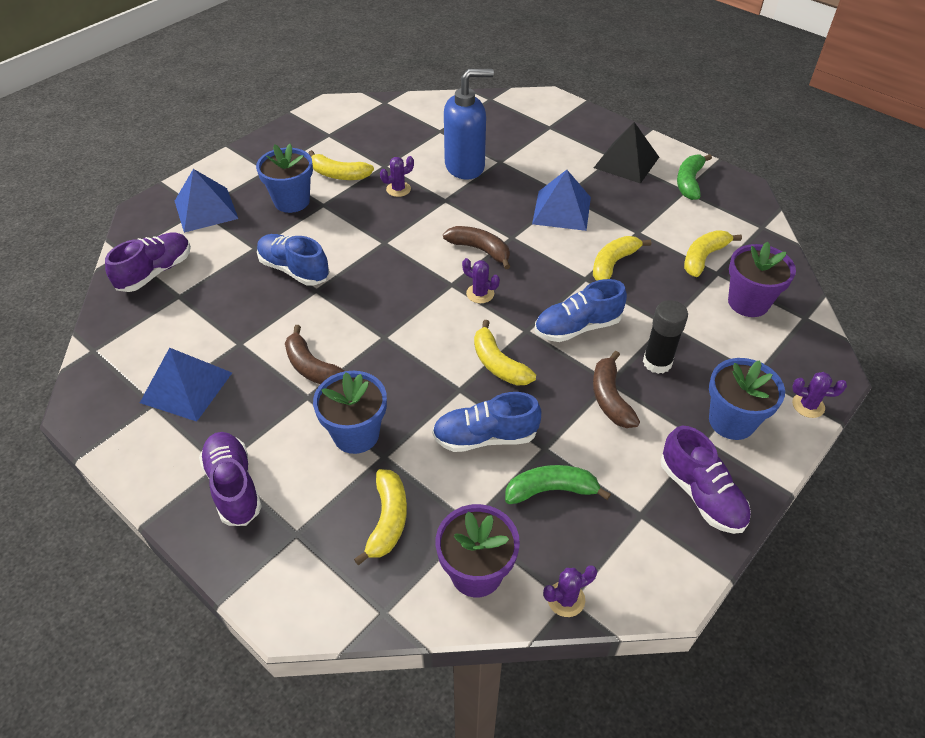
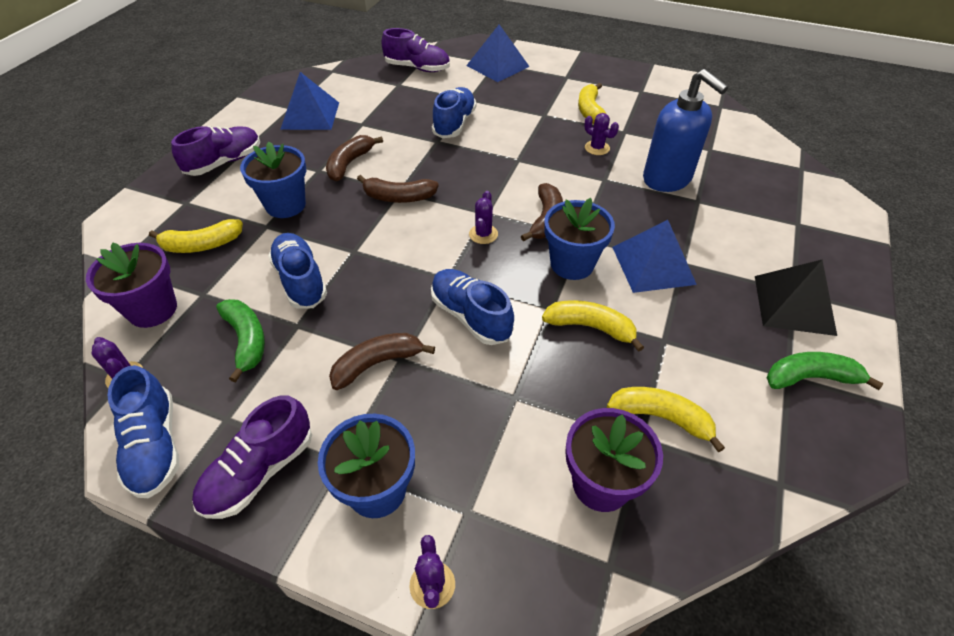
camera: 70 degrees right, 0 degrees up
blue flower pot [256,144,313,213] -> blue flower pot moved to [544,198,615,280]
yellow banana [474,320,536,386] -> none
black glue stick [643,300,688,374] -> none
none -> blue shoe [107,365,179,498]
none -> brown banana [357,175,439,203]

